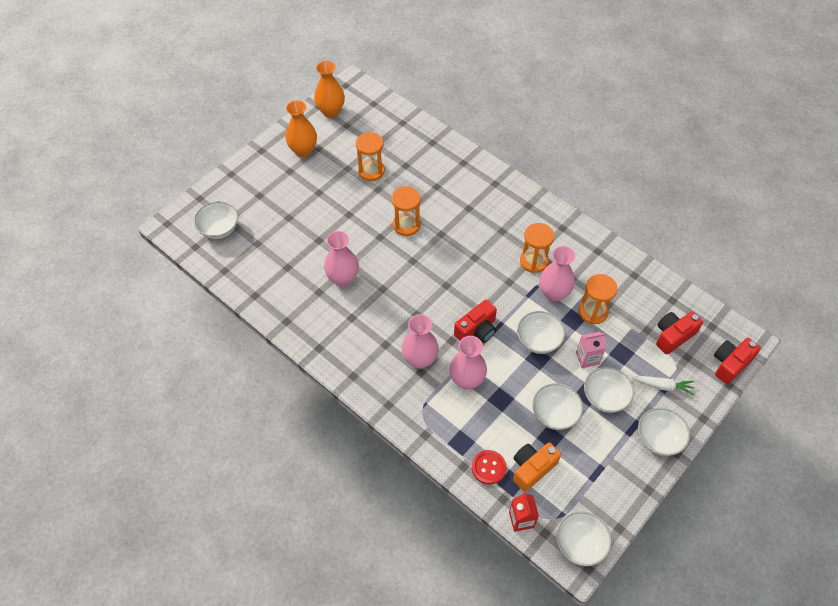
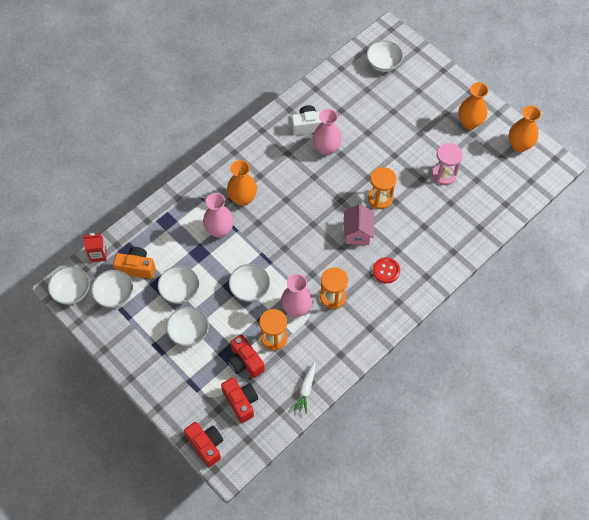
camera: 95 degrees right, 5 degrees up
orange hourglass [356,132,385,181] -> pink hourglass [432,143,463,185]
pink vase [402,314,439,369] -> orange vase [227,160,257,206]
red camera [454,300,497,343] -> red camera moved to [227,335,265,378]
red button [472,450,506,485] -> red button moved to [373,257,400,283]
orange camera [513,442,561,492] -> orange camera turned 45 degrees counterclockwise [113,247,155,279]
pink carton [576,332,606,368] -> none
white carrot [632,376,695,395] -> white carrot moved to [293,362,315,414]
white bowl [638,408,690,456] -> white bowl moved to [91,270,133,308]
none -> white camera [291,105,322,135]
none -> pink house [343,204,374,245]

